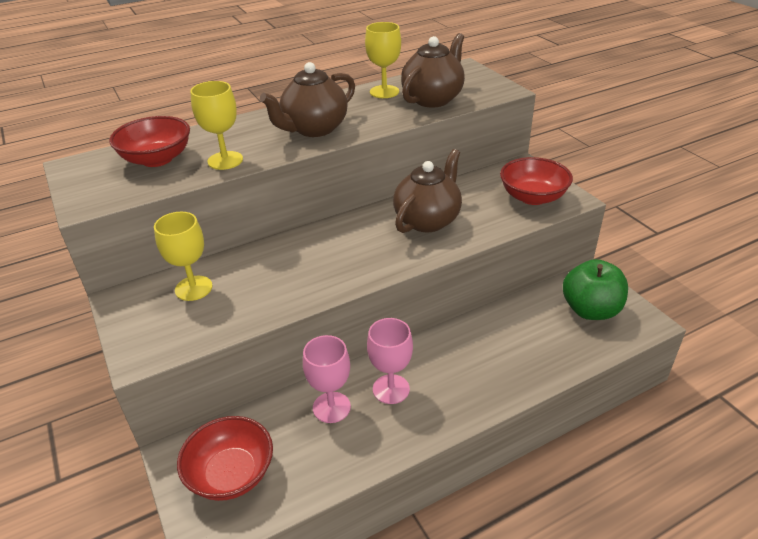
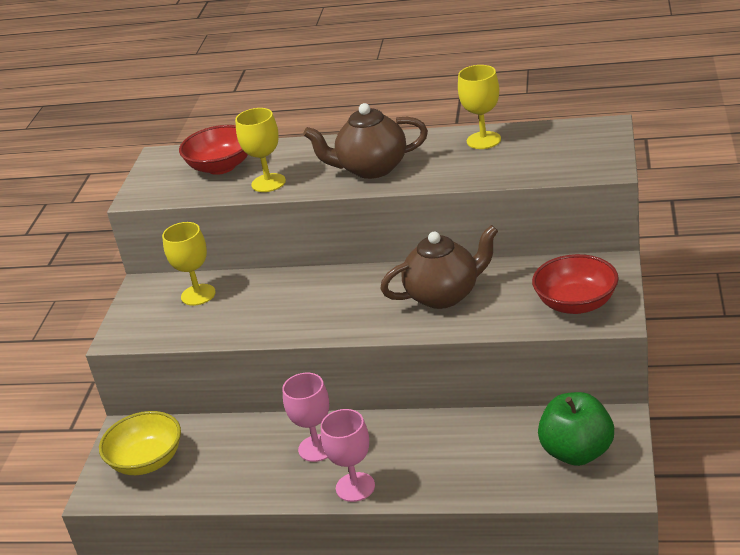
camera: 40 degrees right, 5 degrees down
red bowl [177,416,273,501] -> yellow bowl [99,411,181,475]
pink goblet [303,335,351,423] -> pink goblet moved to [321,409,375,502]
brown teapot [401,33,465,108] -> none

